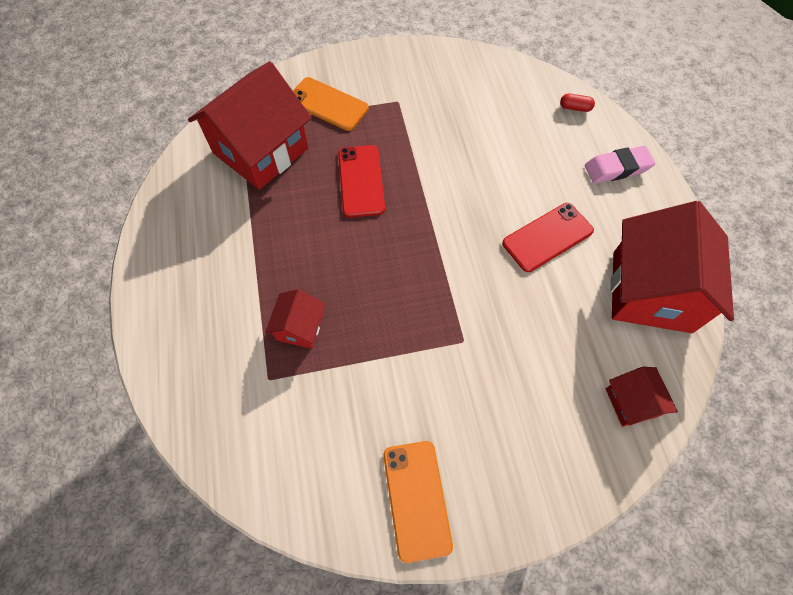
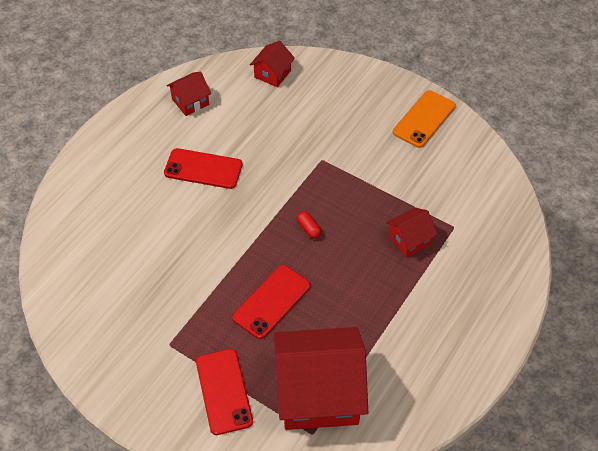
camera: 135 degrees left, 10 degrees down
orange phone [293,77,369,131] -> red phone [196,349,253,435]
red capsule [560,94,595,112] -> red capsule moved to [297,211,321,239]
pink eraser [585,146,655,183] -> none
red house [611,201,734,333] -> red house [166,72,211,116], size x0.47

